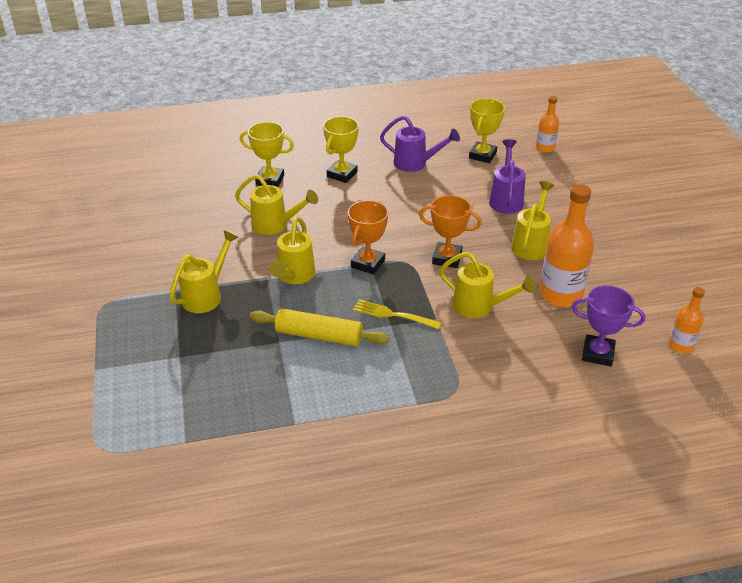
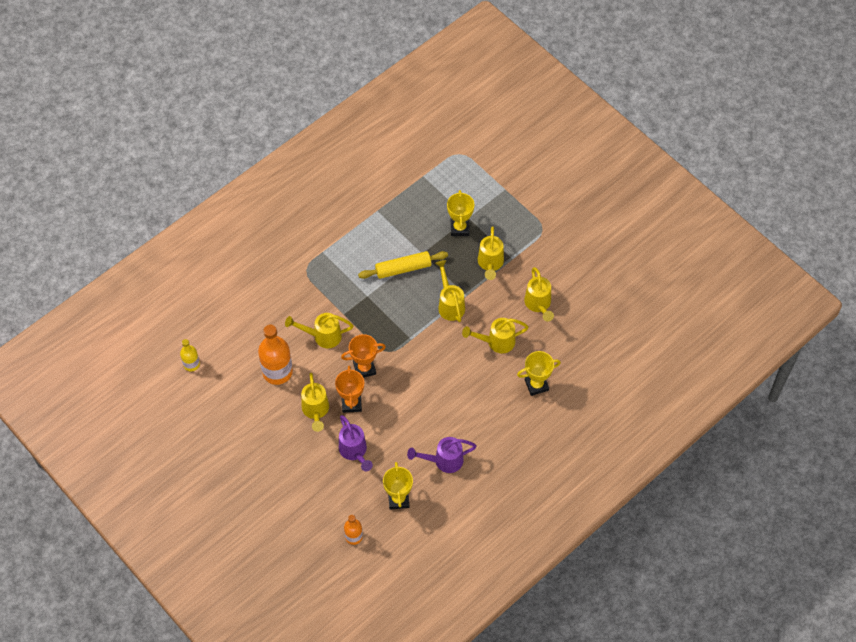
camera: 150 degrees right, 20 degrees up
yellow trophy [323,116,359,183] -> yellow trophy moved to [447,190,474,236]
orange trophy [348,200,388,275] -> orange trophy moved to [335,366,364,413]
yellow fork [353,299,442,329] -> none
purple trophy [572,286,645,366] -> none
orange bottle [668,287,705,353] -> yellow bottle [180,339,200,371]
none -> yellow watering can [524,267,554,322]

